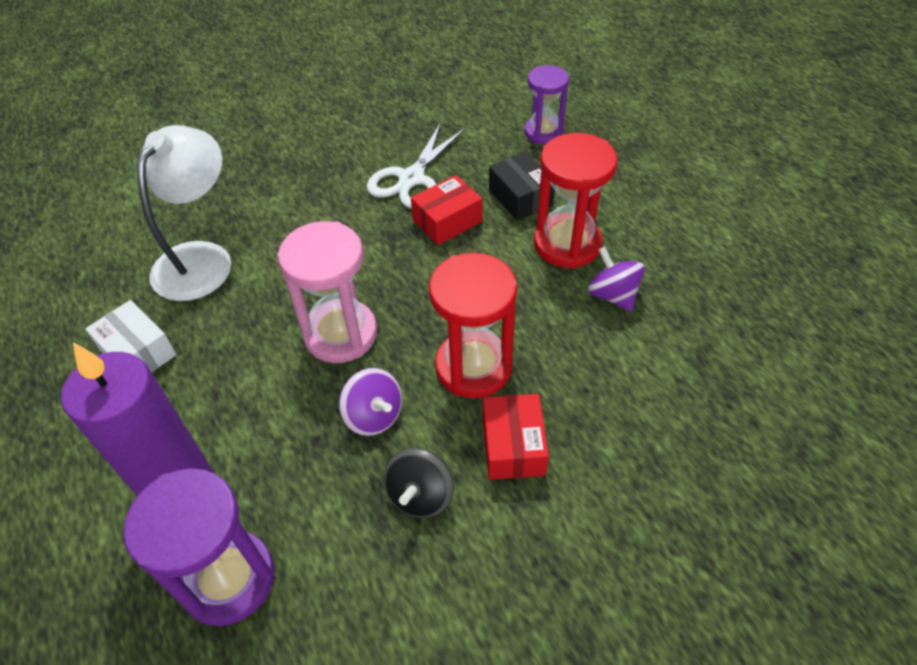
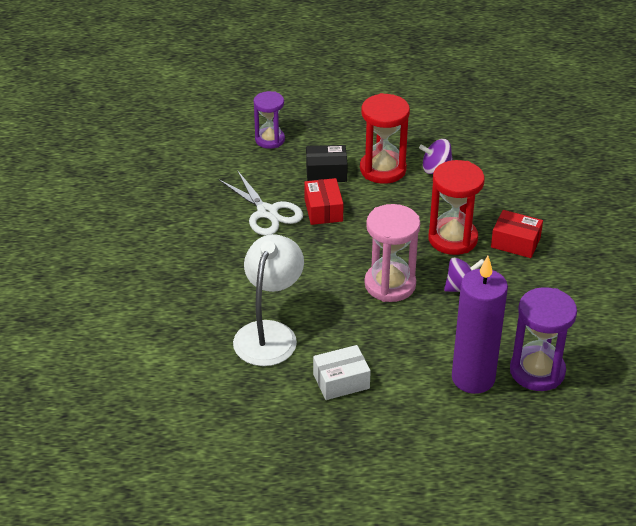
camera: 65 degrees left, 10 degrees down
white lamp [137,125,231,301] -> white lamp turned 60 degrees clockwise [233,234,304,366]
black spinning top [384,448,454,518] -> none

